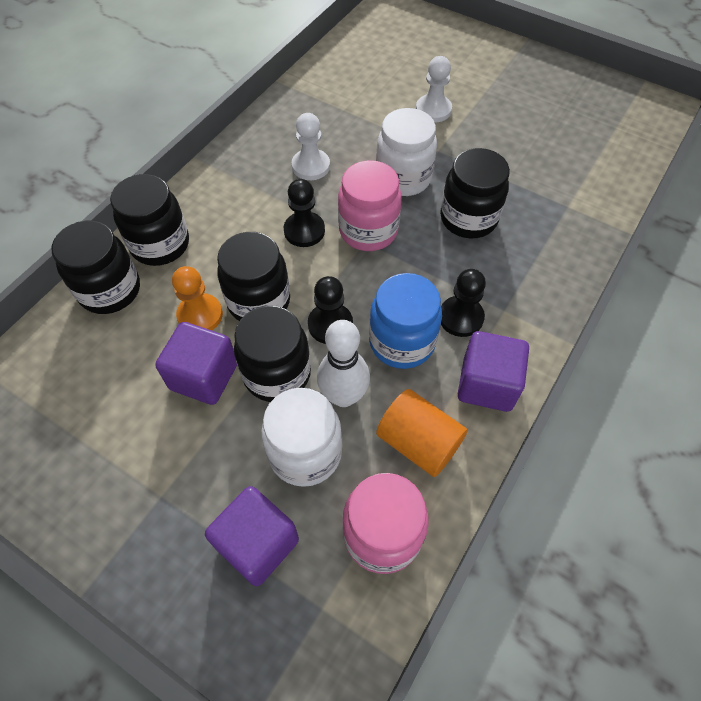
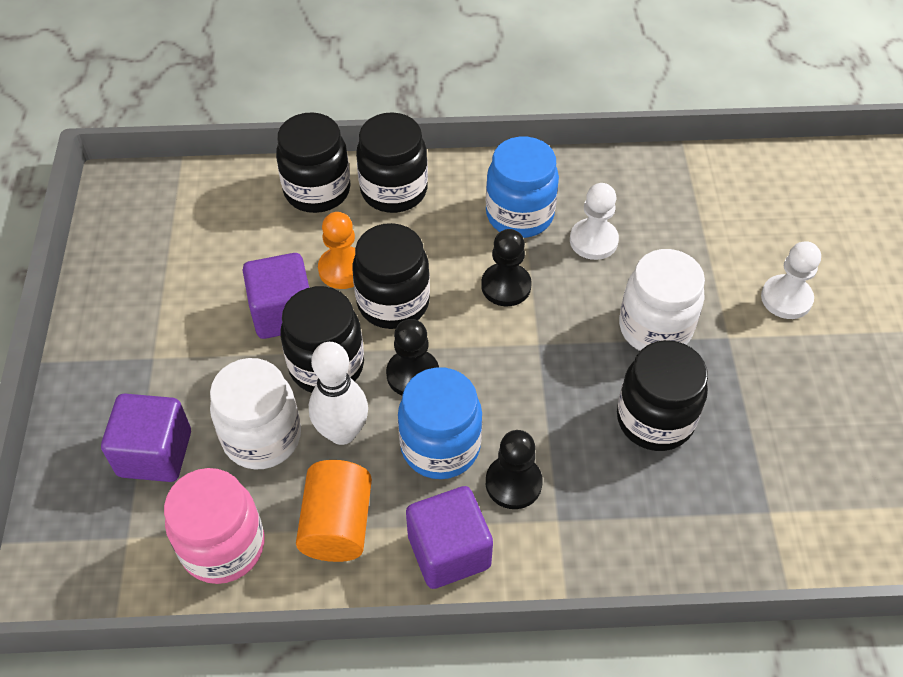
camera: 55 degrees right, 5 degrees down
pink jar [338,160,402,251] -> none
none -> blue jar [486,137,559,238]

